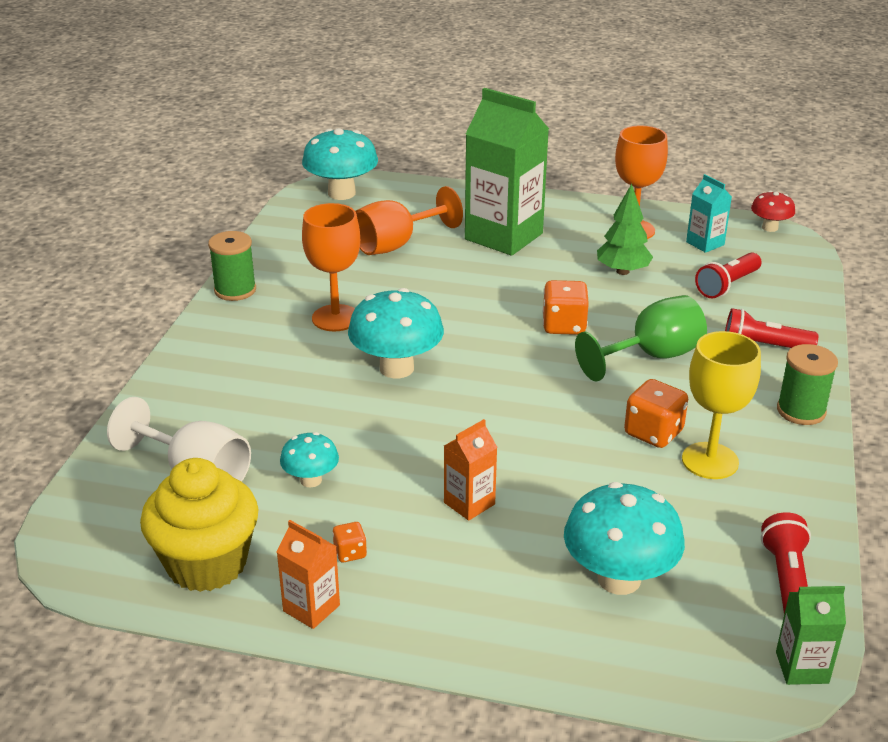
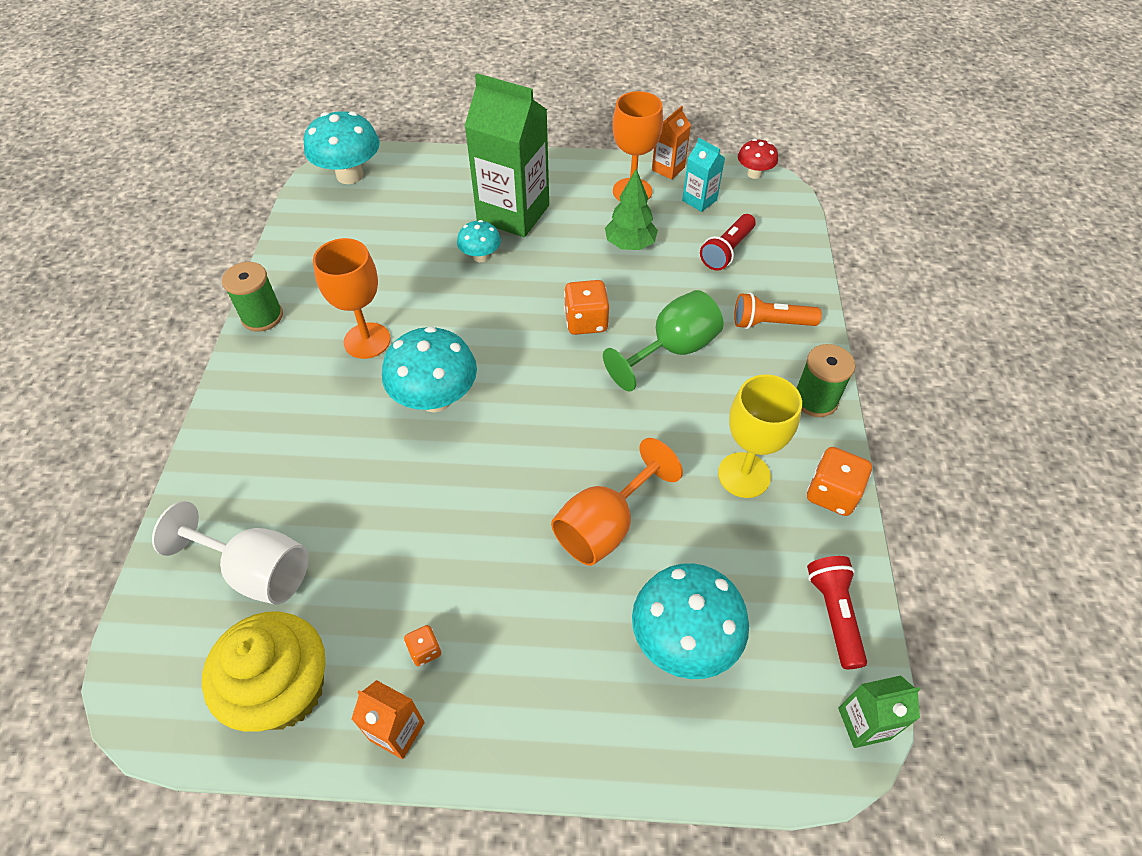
camera: 10 degrees left, 20 degrees up
turquoise mushroom [280,432,339,487] -> turquoise mushroom moved to [457,220,501,262]
orange goblet [355,186,463,255] -> orange goblet moved to [551,438,683,566]
orange carton [444,419,498,521] -> orange carton moved to [652,106,691,180]
orange dice [624,379,688,448] -> orange dice moved to [807,447,872,516]
red flashlight [725,308,818,348] -> orange flashlight [734,293,822,329]

